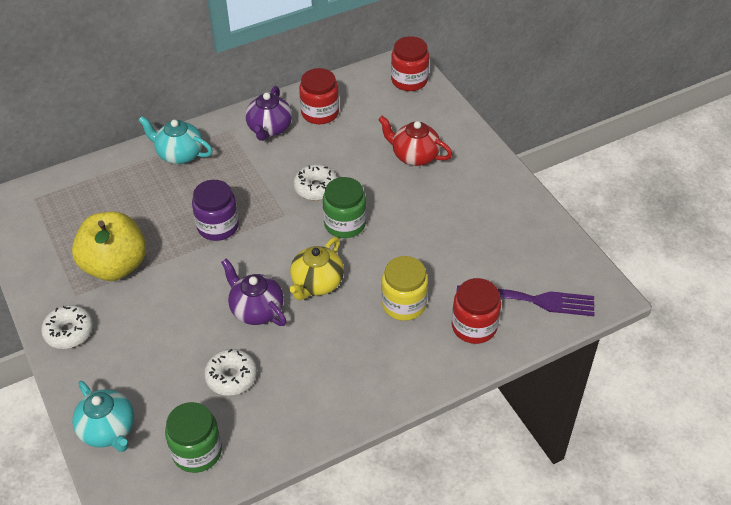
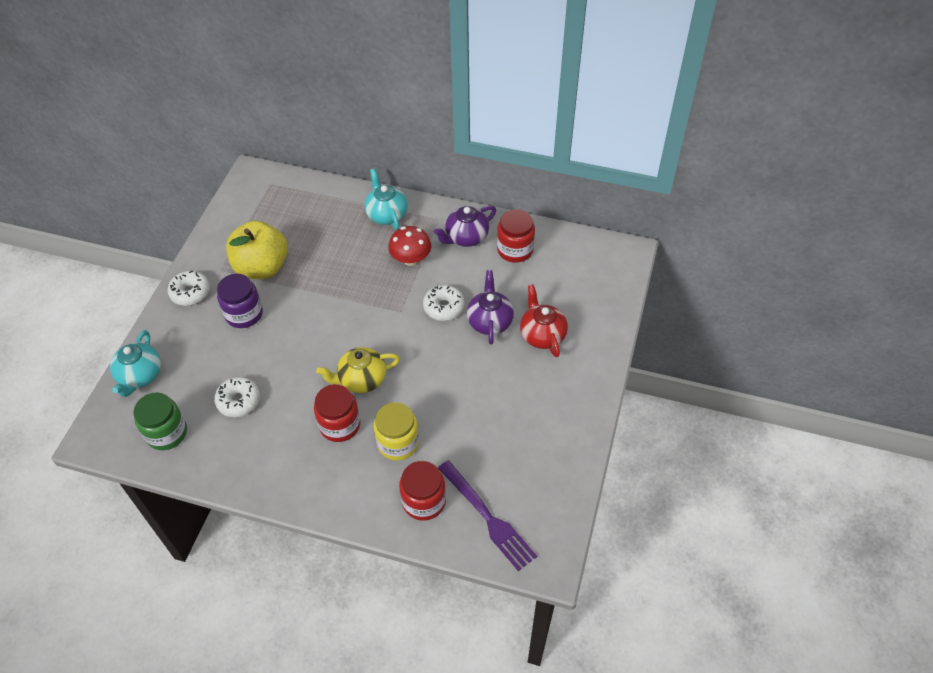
camera: 45 degrees right, 5 degrees up
purple jar [192,180,239,241] -> purple jar moved to [217,274,263,328]
purple teapot [221,258,287,326] -> purple teapot moved to [467,270,514,345]
green jar [323,177,366,238] -> none
red jar [391,36,429,91] -> red jar moved to [314,384,360,442]
none -> red mushroom [388,226,431,266]

